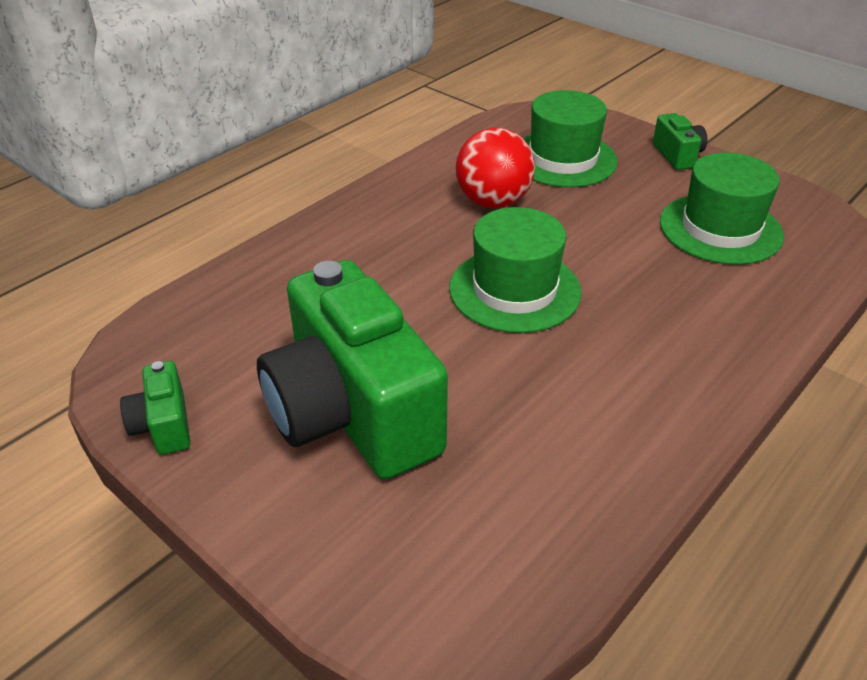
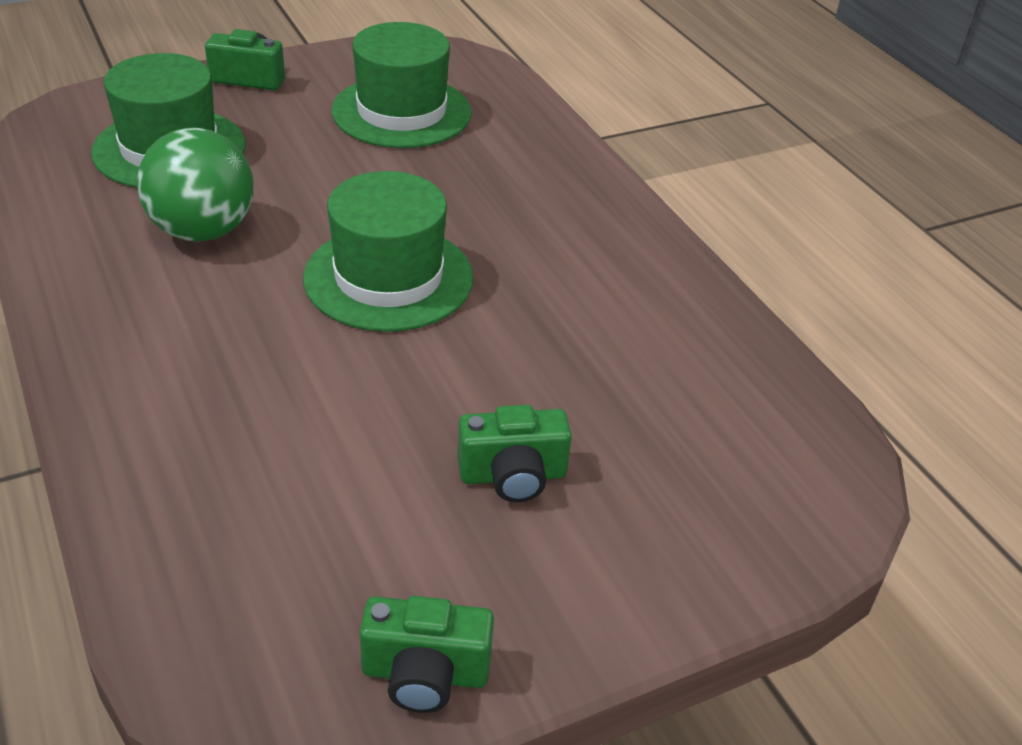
camera: 70 degrees left, 0 degrees up
green camera [257,260,448,479] -> green camera [458,405,572,502], size x0.42
red ball [456,128,535,208] -> green ball [137,128,254,242]

